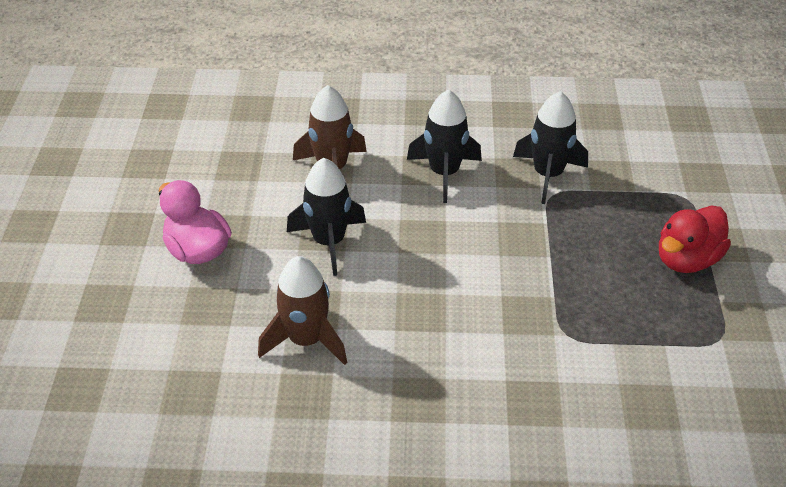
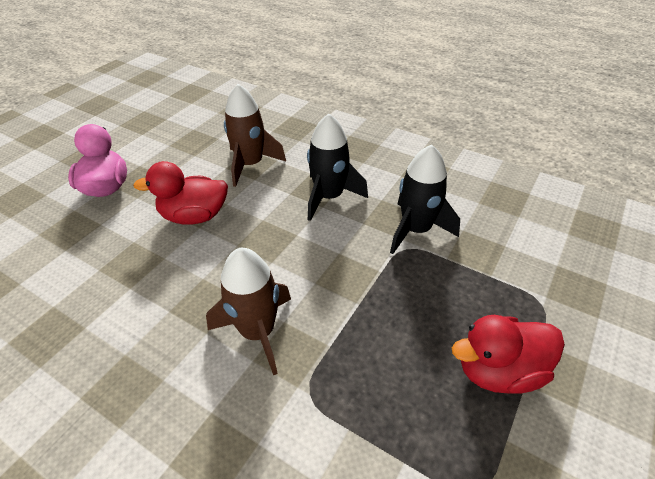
camera: 30 degrees right, 0 degrees up
brown rocket [258,256,347,365] -> brown rocket moved to [206,248,291,375]
black rocket [287,158,366,276] -> red duck [133,161,228,225]

